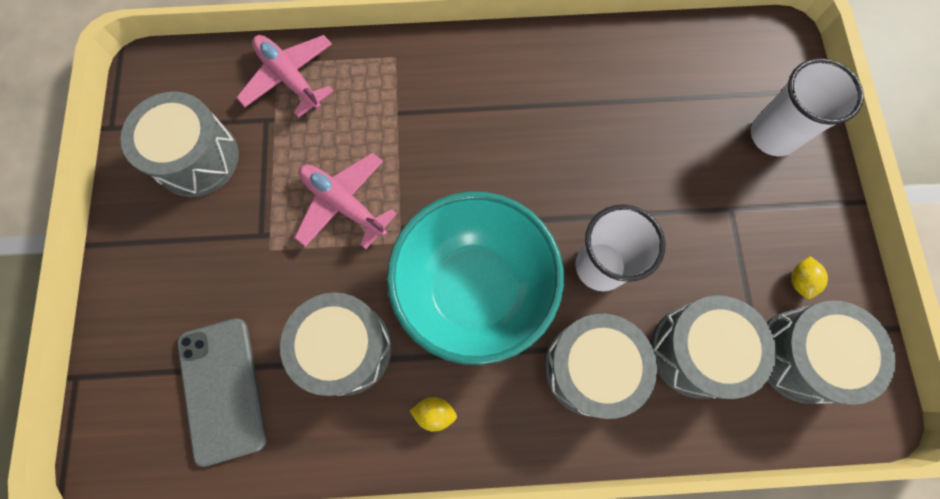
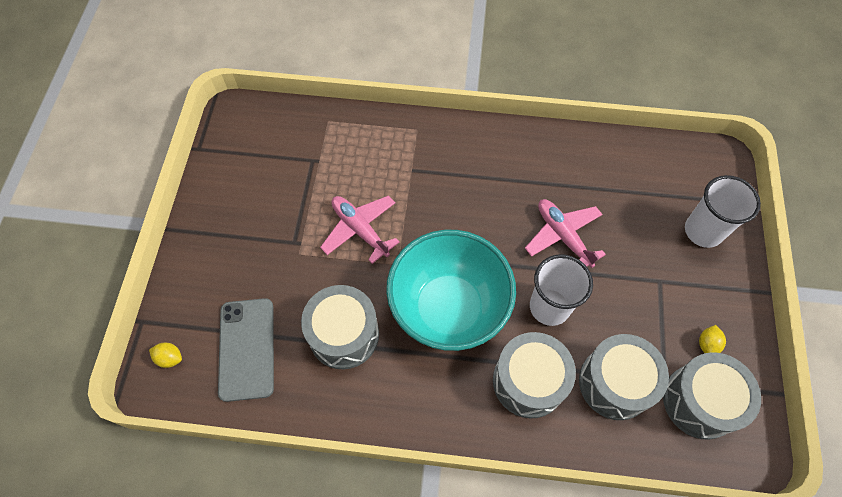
camera: 10 degrees right, 10 degrees down
grey drum [121,92,239,197] -> none
pink plane [236,35,334,118] -> pink plane moved to [525,199,606,268]
yellow lemon [410,397,457,432] -> yellow lemon moved to [149,343,182,368]

